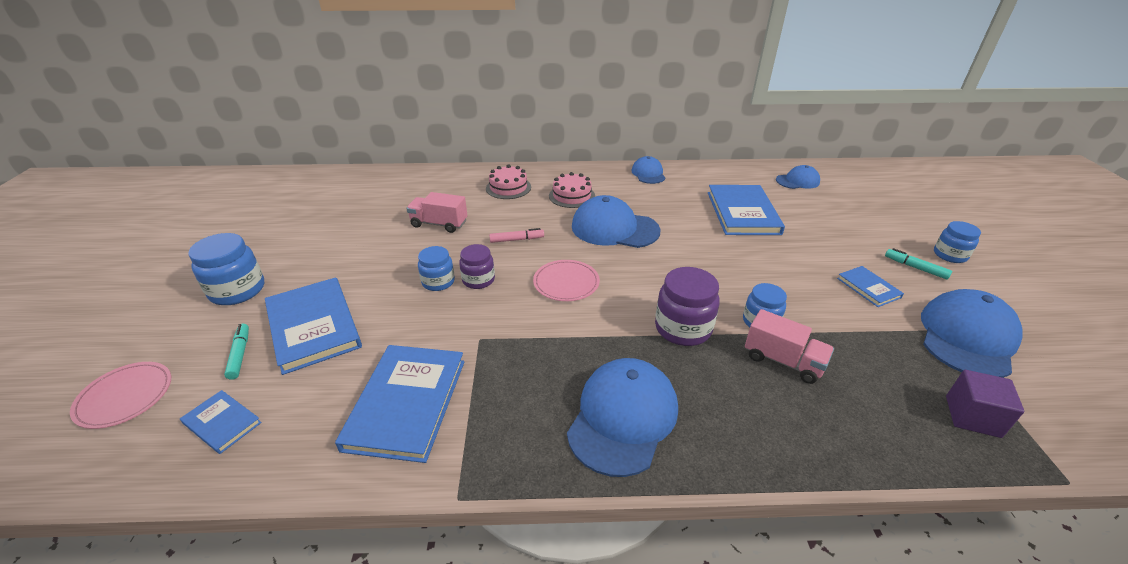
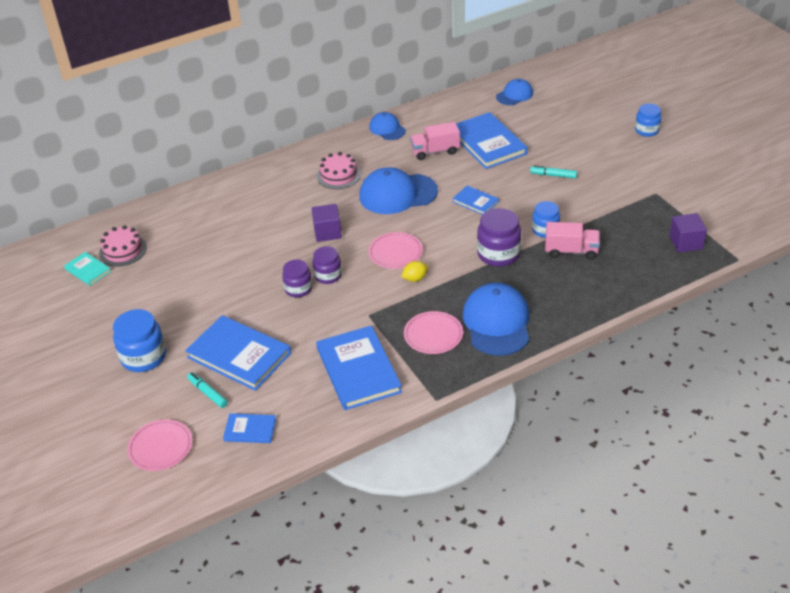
camera: 25 degrees left, 5 degrees up
pink truck [406,192,467,233] -> pink truck moved to [410,122,460,160]
blue jar [418,246,455,291] -> purple jar [282,259,312,297]
pink cake [486,165,531,199] -> pink cake moved to [99,226,147,267]
pink marker [489,228,544,243] -> purple cube [312,204,342,242]
blue book [837,266,904,307] -> blue book moved to [453,186,499,215]
turquoise marker [885,248,952,280] -> turquoise marker moved to [530,165,577,178]
blue cap [921,289,1022,378] -> none
none -> turquoise book [64,252,111,286]
none -> yellow lemon [401,261,428,282]
none -> pink plate [404,311,463,354]

